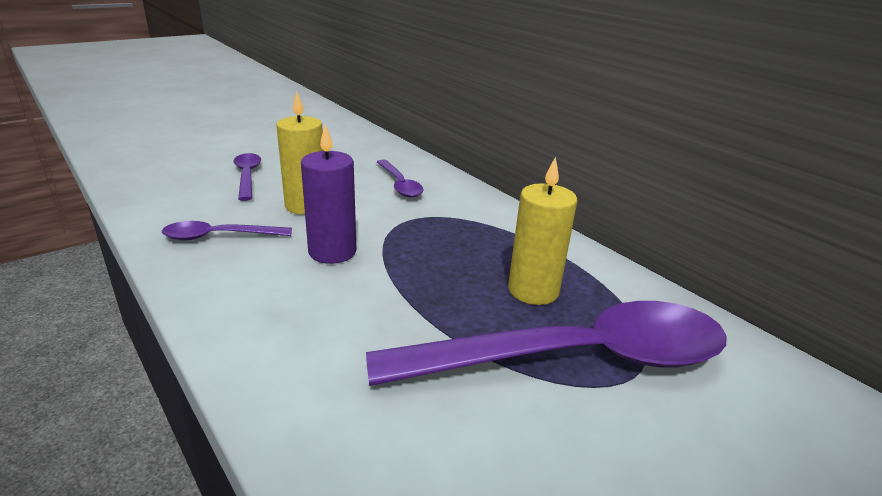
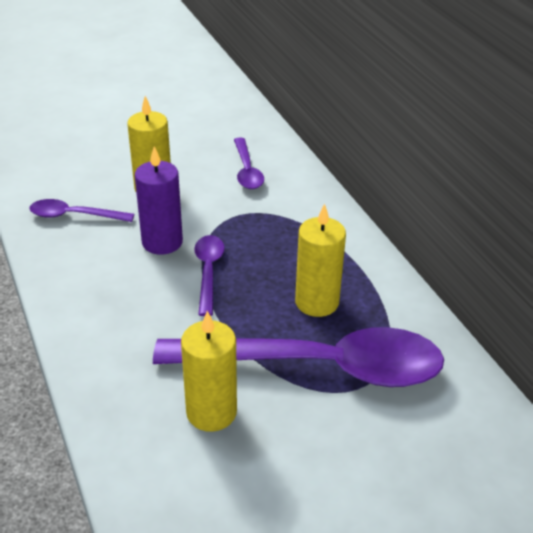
camera: 15 degrees right, 10 degrees up
purple spoon [234,153,261,201] -> purple spoon moved to [194,235,225,316]
none -> yellow candle [181,311,237,432]

